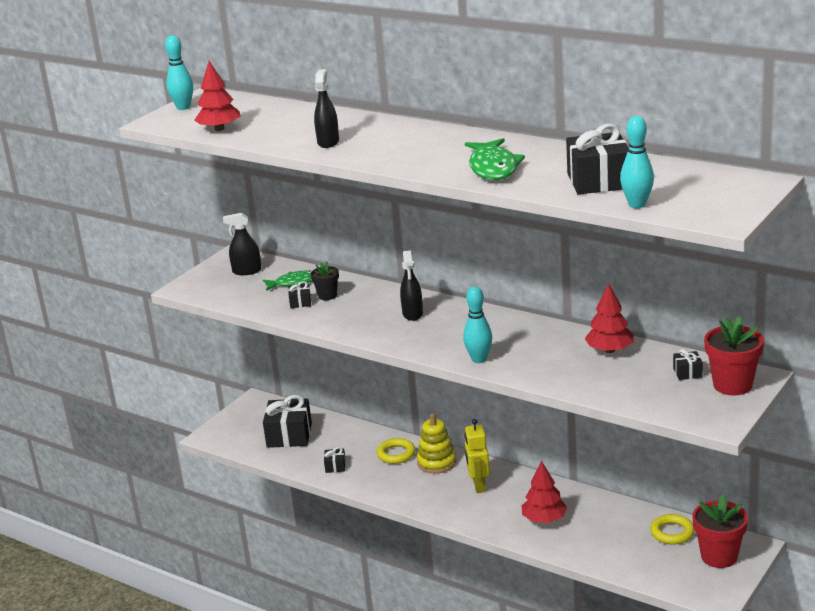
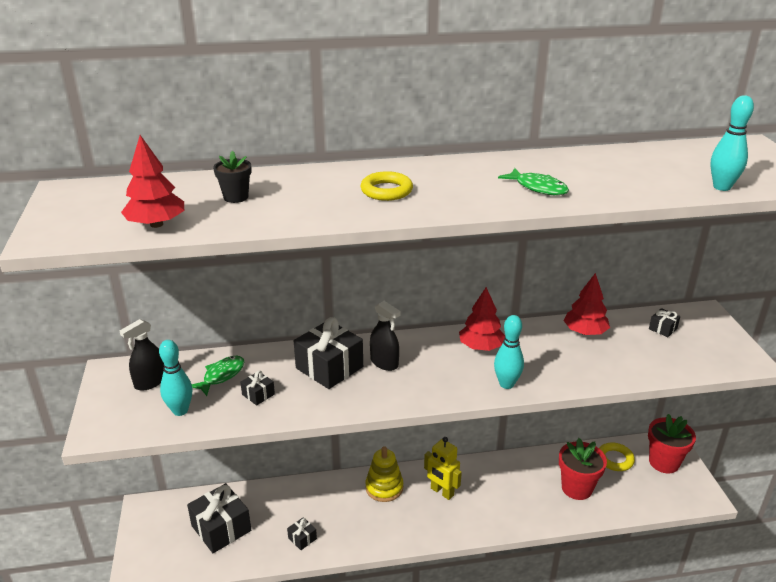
camera: 45 degrees left, 5 degrees up
turquoise bowling pin [165,35,193,110] -> turquoise bowling pin moved to [159,340,192,416]
black flower pot [311,262,339,300] -> black flower pot moved to [213,151,251,203]
black spray bottle [314,69,339,148] -> none
yellow ring [377,438,415,464] -> yellow ring moved to [361,171,413,201]
green fish [465,138,525,180] -> green fish [498,168,569,195], size x0.65
red tree [522,461,567,523] -> red tree moved to [459,287,505,351]
black gift [566,124,628,195] -> black gift moved to [294,317,363,389]
red flower pot [704,316,764,395] -> red flower pot moved to [559,438,607,500]

